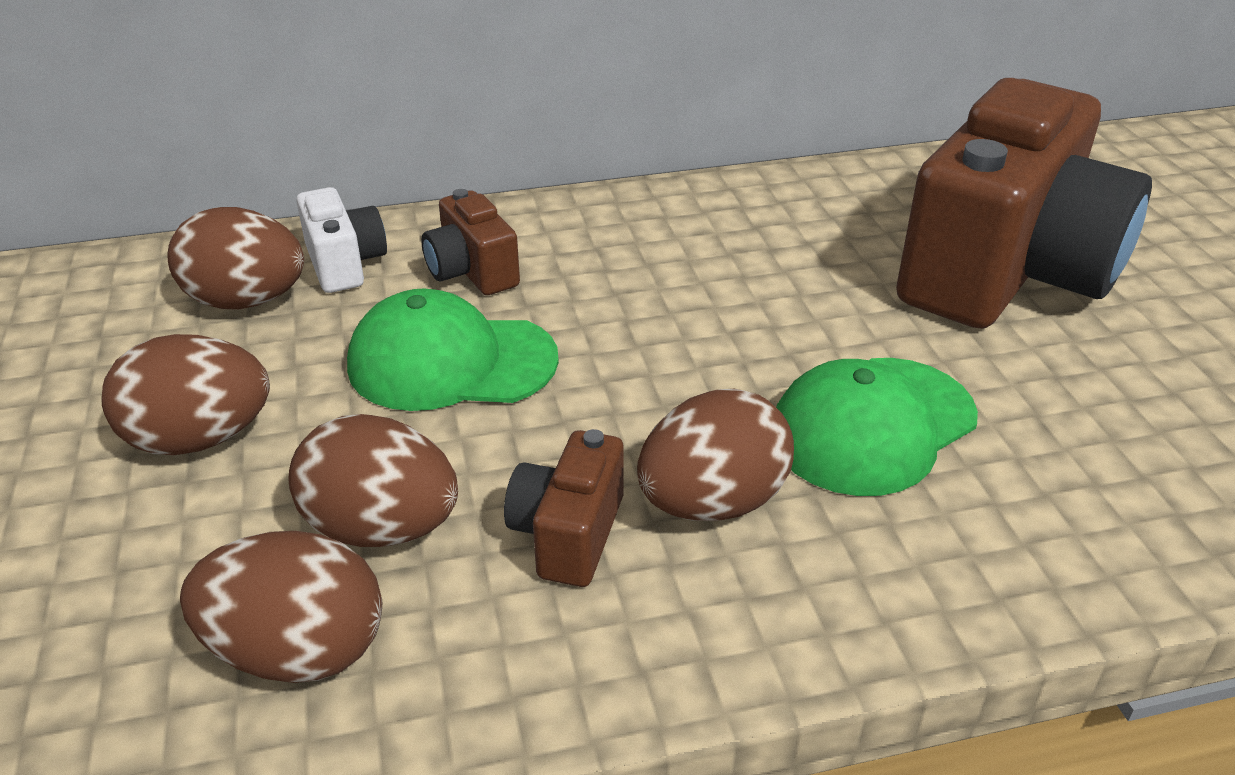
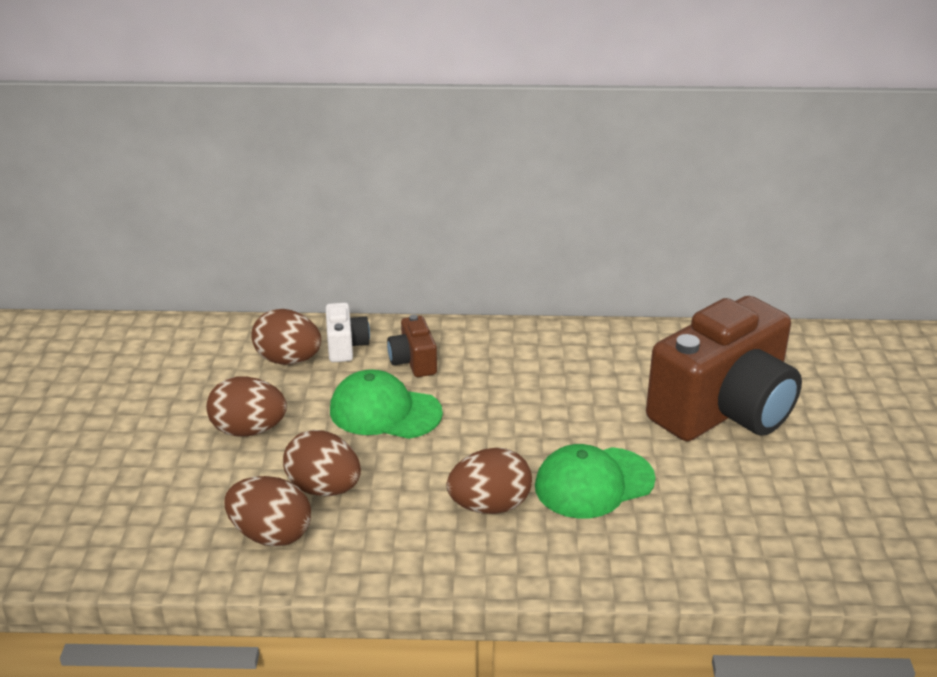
camera: 15 degrees right, 5 degrees down
brown camera [504,429,624,587] -> none

